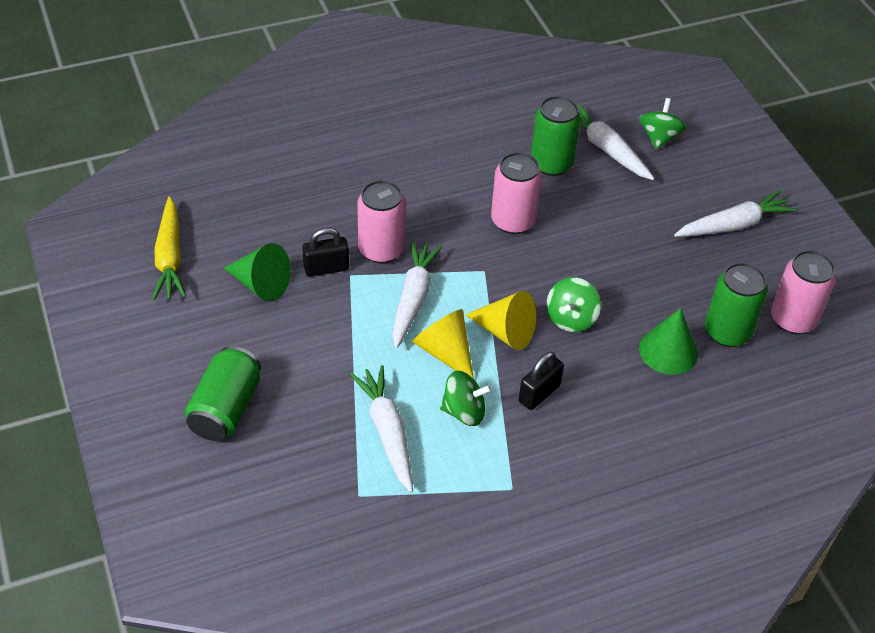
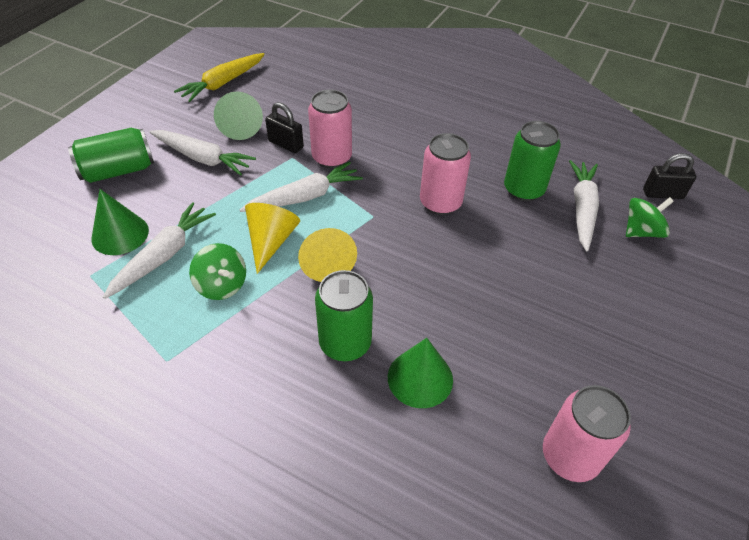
camera: 50 degrees right, 0 degrees up
black padlock [519,352,564,410] -> black padlock moved to [643,153,696,199]
green spinning top [547,277,601,332] -> none
white carrot [674,190,797,237] -> white carrot moved to [149,130,256,176]
green can [705,262,768,347] -> green can moved to [315,270,373,361]
none -> green cone [92,189,149,255]

